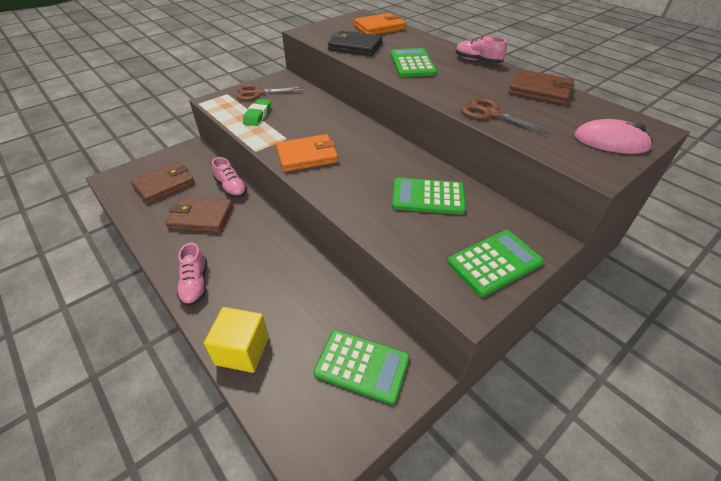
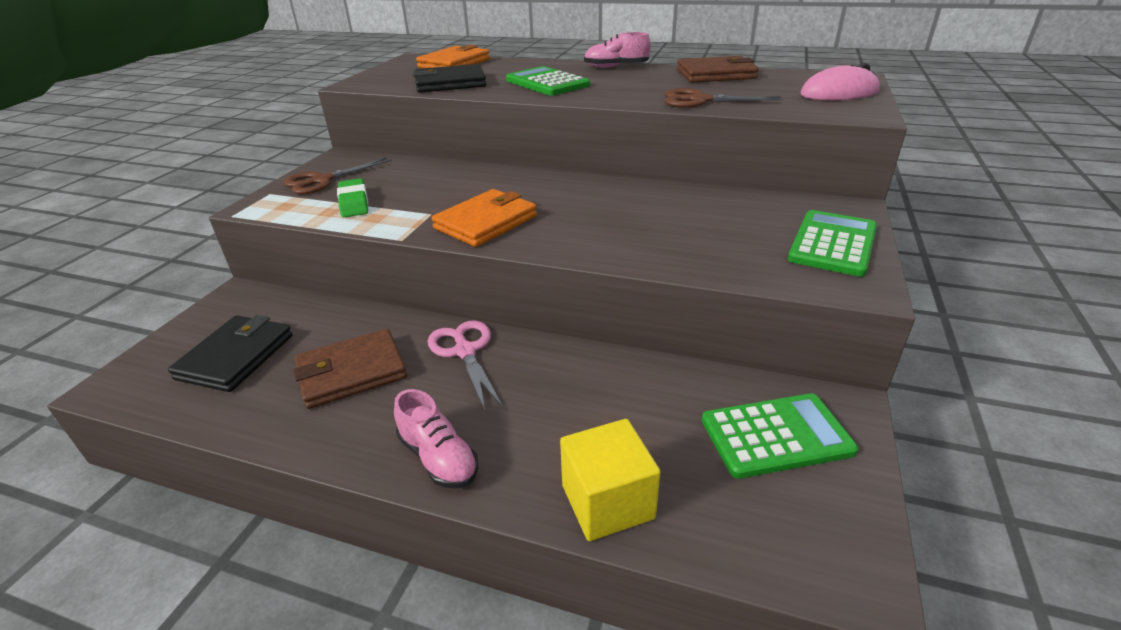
camera: 30 degrees left, 10 degrees down
brown wallet [131,162,195,204] -> black wallet [168,315,293,392]
pink shoe [212,157,247,198] -> none
green calculator [392,178,466,215] -> none
none -> pink scissors [427,320,504,411]

